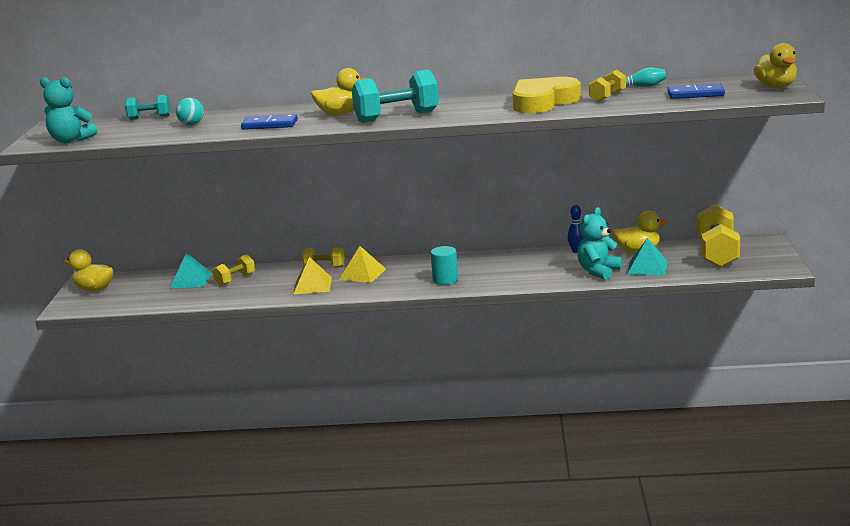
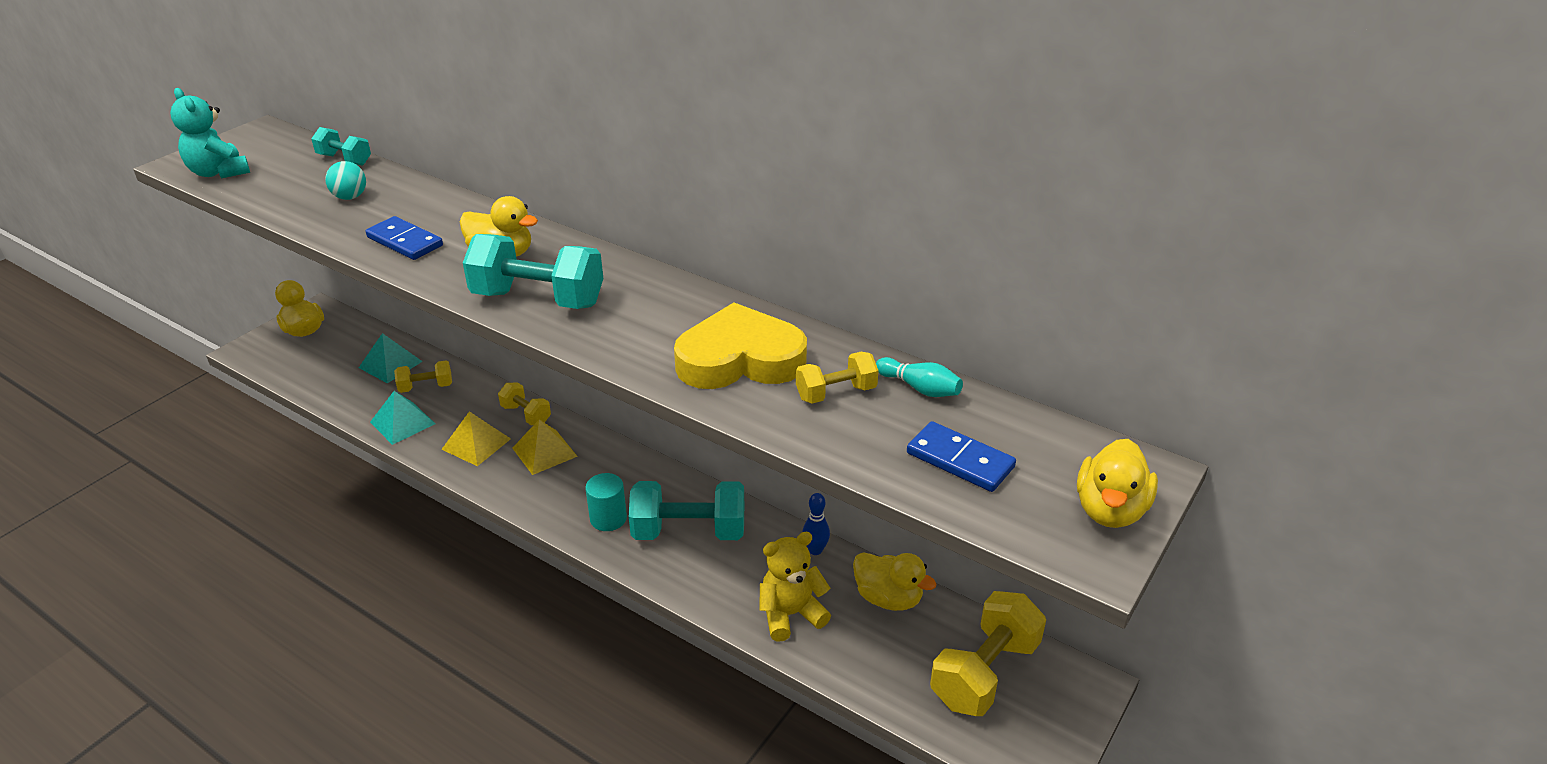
camera: 30 degrees right, 15 degrees up
turquoise teddy bear [577,207,622,280] -> yellow teddy bear [759,532,831,642]
turquoise pyramid [627,238,668,276] -> turquoise pyramid moved to [370,391,435,445]
none -> turquoise dumbbell [629,481,744,540]

